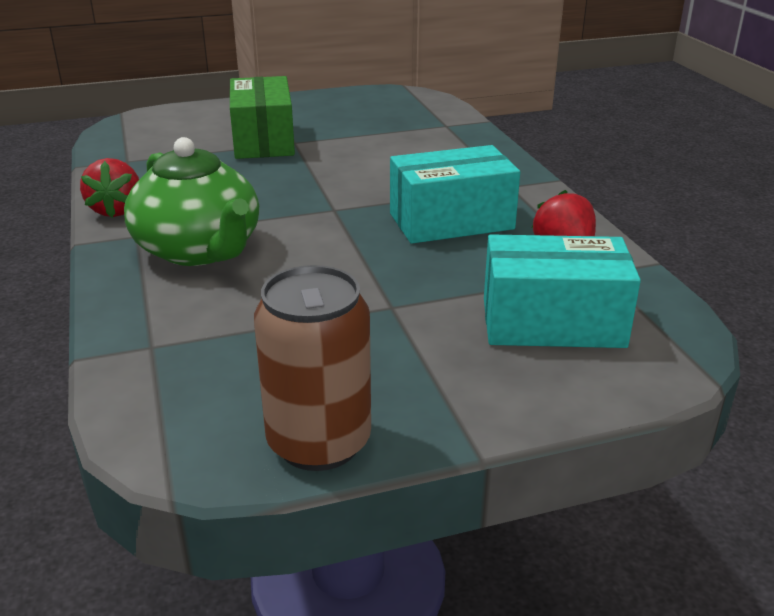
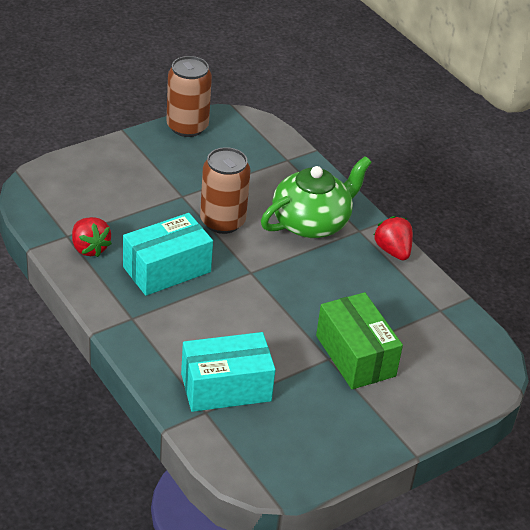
camera: 160 degrees right, 10 degrees up
green teapot [124,137,259,266] -> green teapot turned 105 degrees clockwise [261,156,372,238]
turquoise box [484,234,641,348] -> turquoise box moved to [181,332,276,412]
none -> brown can [200,147,250,234]

